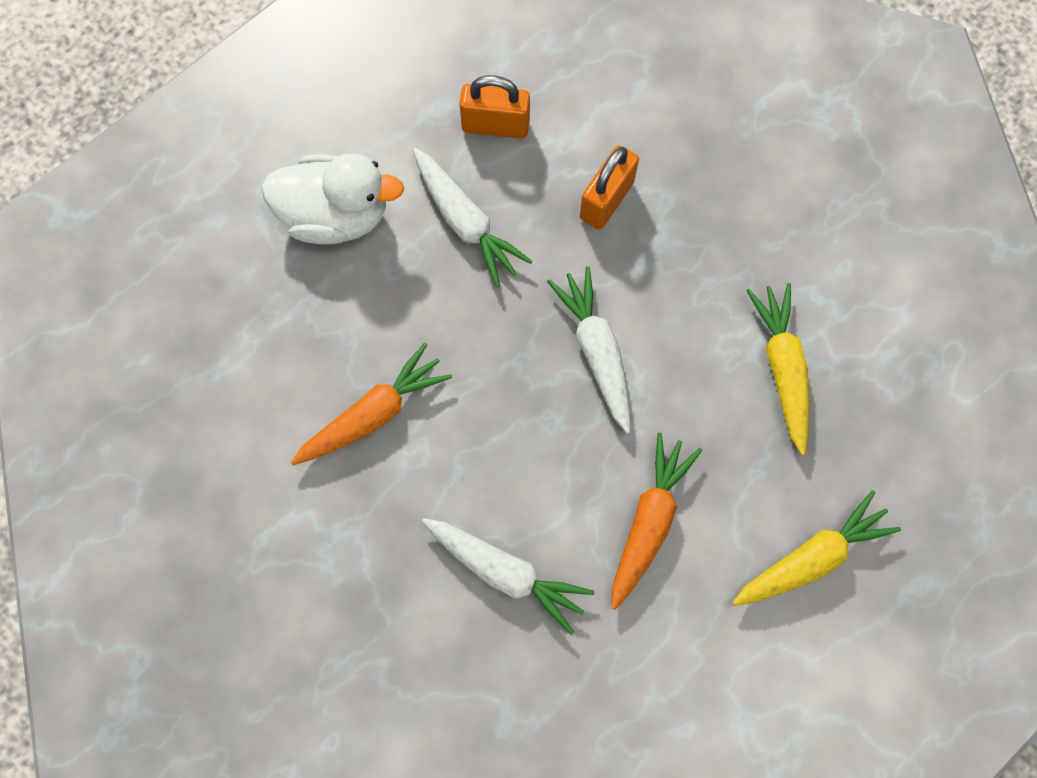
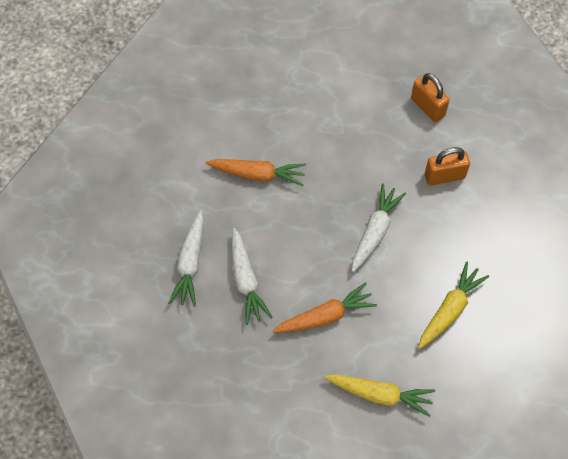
camera: 45 degrees right, 10 degrees down
white duck [261,153,404,244] -> none
white carrot [413,148,532,287] -> white carrot moved to [169,211,204,307]

